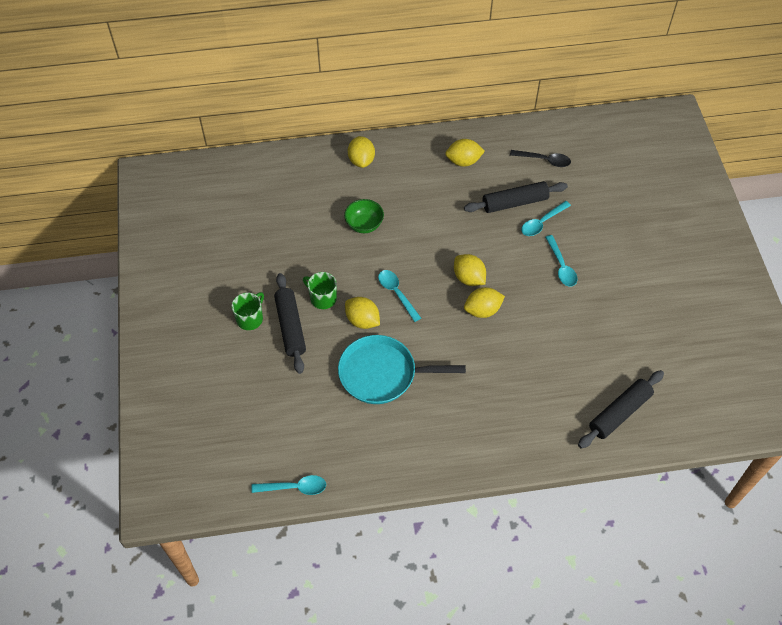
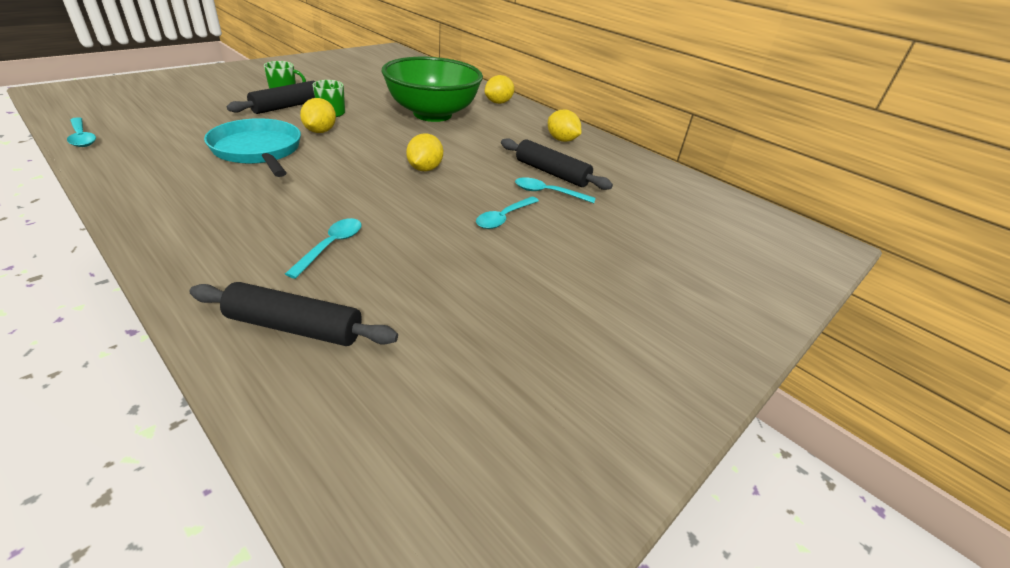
camera: 50 degrees right, 20 degrees down
green bowl [344,199,384,233] -> green bowl [381,57,483,122], size x2.42
turquoise spoon [378,270,421,322] -> turquoise spoon moved to [285,218,361,279]
yellow lemon [464,287,505,318] -> none
black spoon [510,150,571,167] -> none

